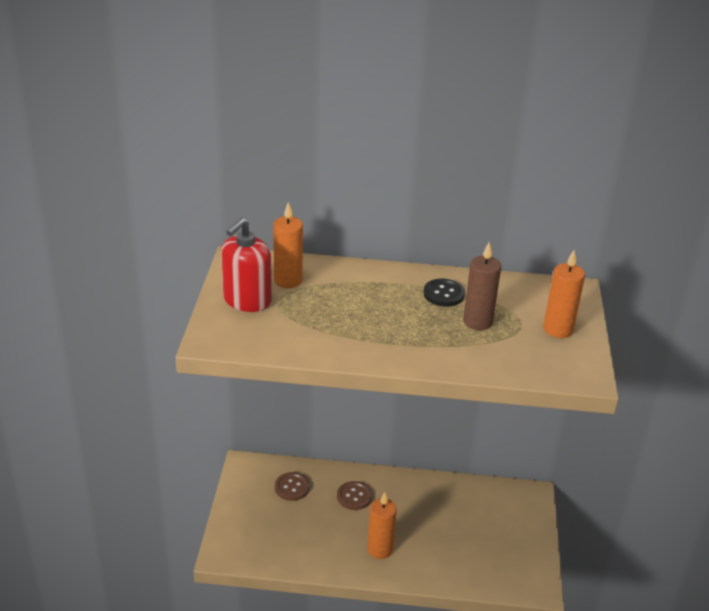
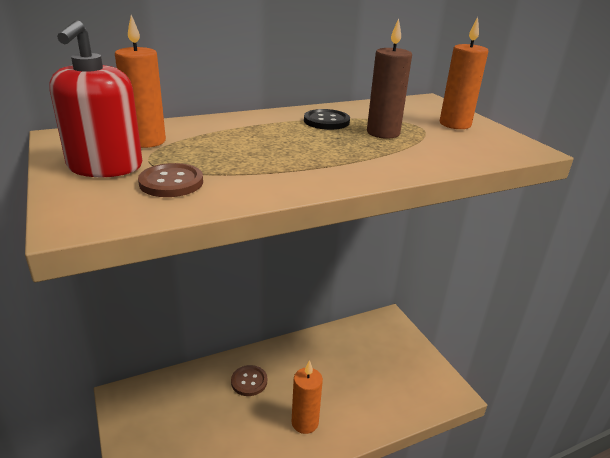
camera: 30 degrees left, 5 degrees down
brown button [275,472,310,501] -> brown button moved to [138,163,203,197]

